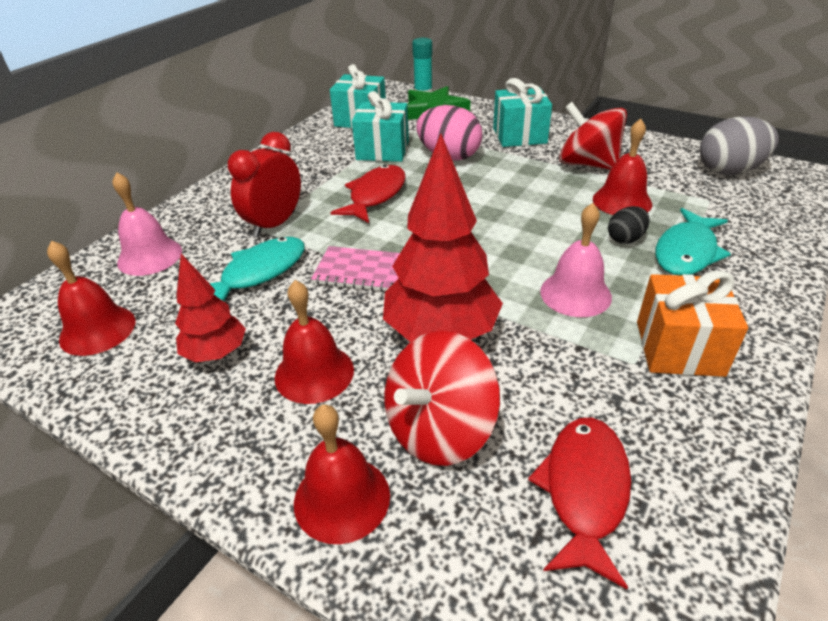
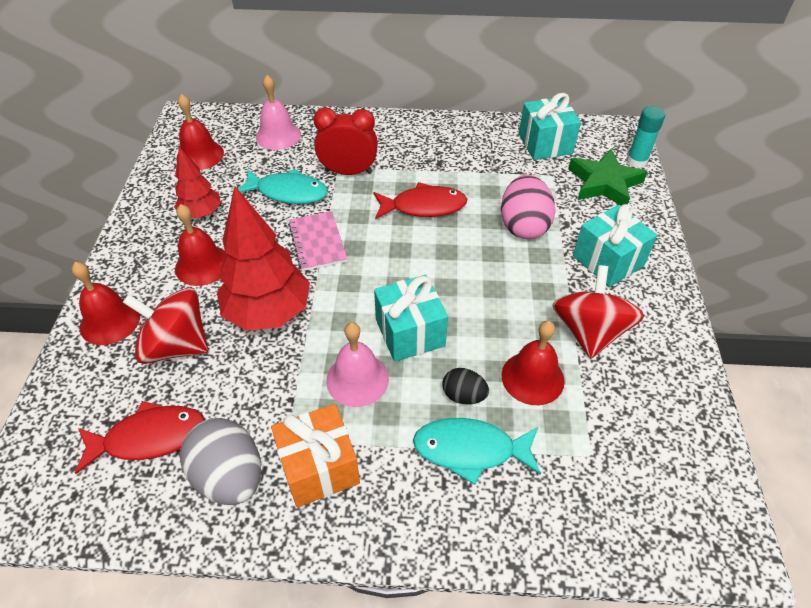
camera: 60 degrees right, 10 degrees up
turquoise gift [352,91,409,162] -> turquoise gift moved to [374,275,448,362]
grey egg [700,117,779,175] -> grey egg moved to [180,418,261,505]

